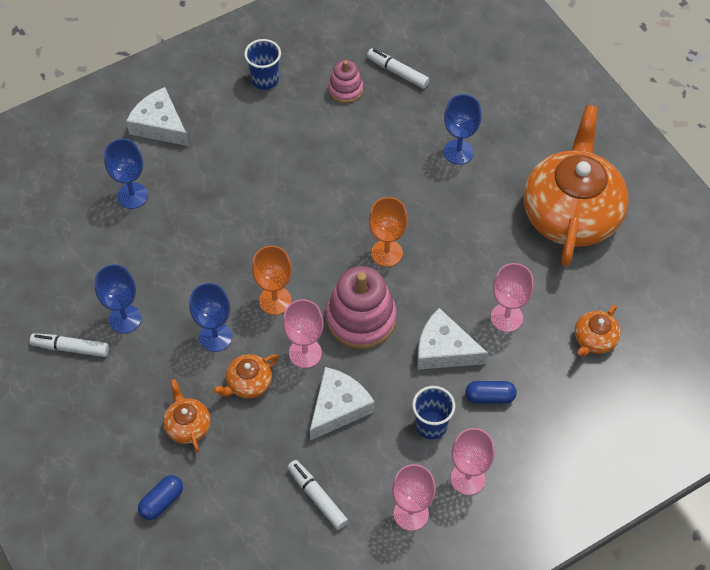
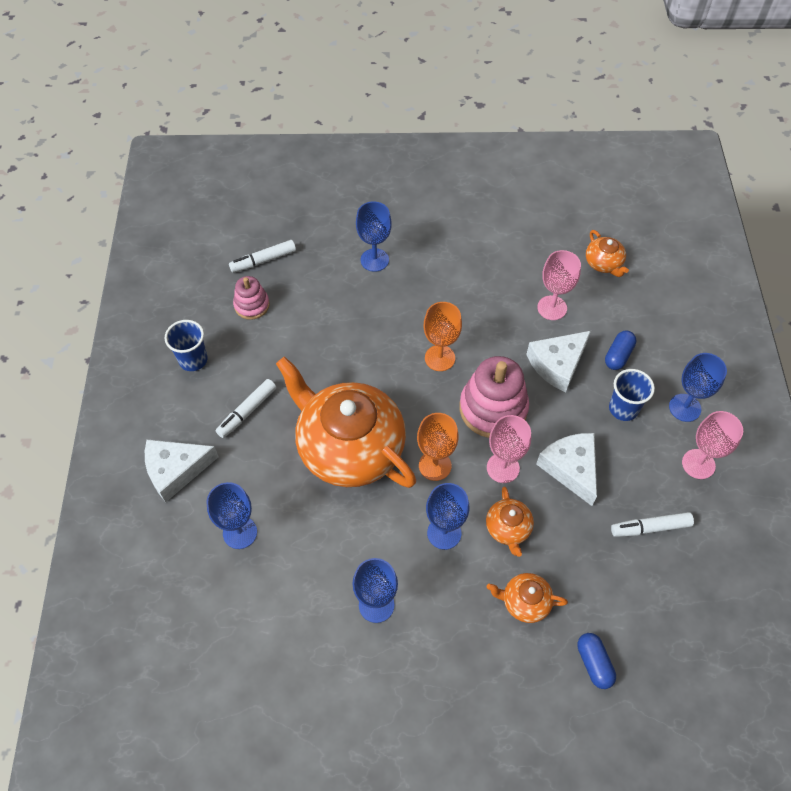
camera: 60 degrees left, 0 degrees up
white marker [30,333,109,357] -> white marker moved to [216,379,276,438]
pink goblet [451,428,495,495] -> blue goblet [669,353,727,422]
orange teapot [523,105,628,266] -> orange teapot moved to [276,356,416,488]

